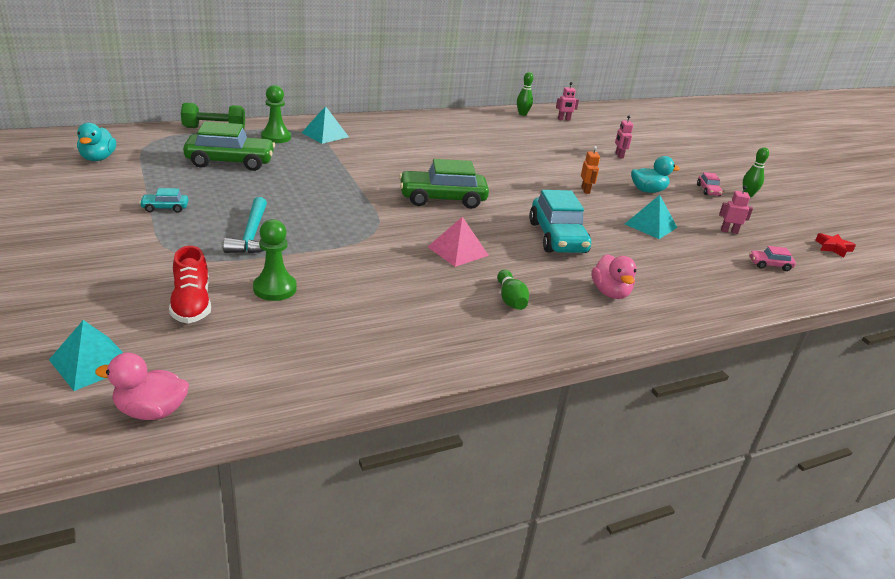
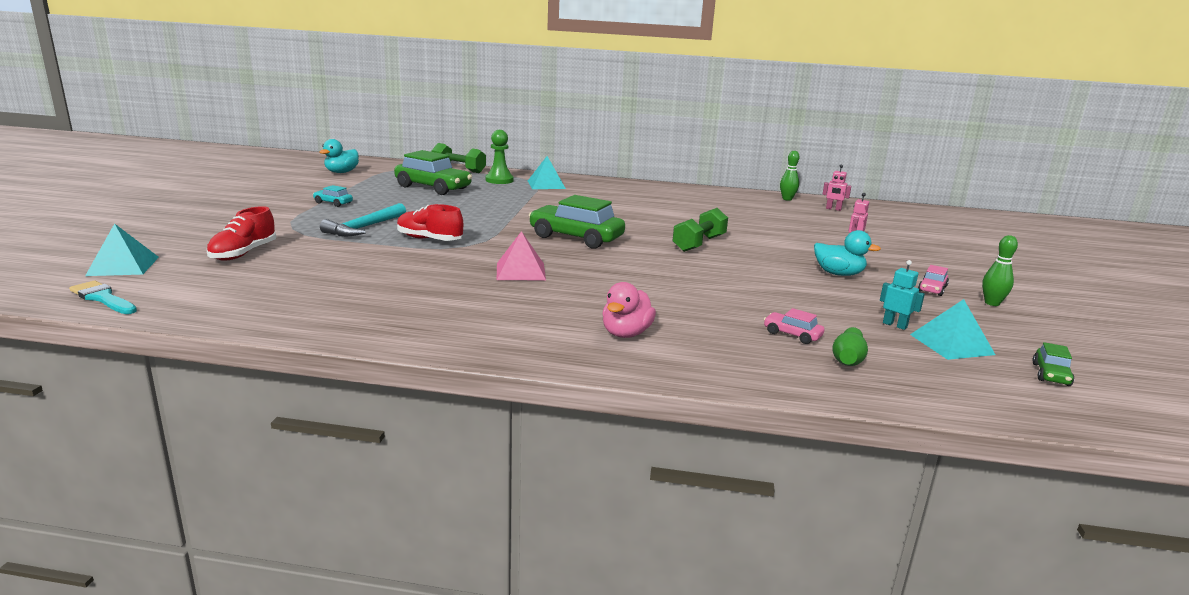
camera: 35 degrees right, 10 degrees down
pink duck [95,353,189,420] -> turquoise brush [69,281,137,314]
green pawn [253,219,297,301] -> none
green bowling pin [497,270,529,310] -> green bowling pin moved to [832,327,868,366]
turquoise car [529,190,591,253] -> none
orange robot [581,146,600,194] -> none
turquoise pyramid [625,195,678,239] -> turquoise pyramid moved to [910,299,995,360]
pink robot [719,186,753,234] -> turquoise robot [880,260,925,330]
pink car [749,246,796,271] -> pink car moved to [763,308,824,344]
red star [815,233,856,258] -> green car [1033,342,1074,386]
none -> red shoe [397,204,463,241]
none -> green dumbbell [673,208,728,252]

